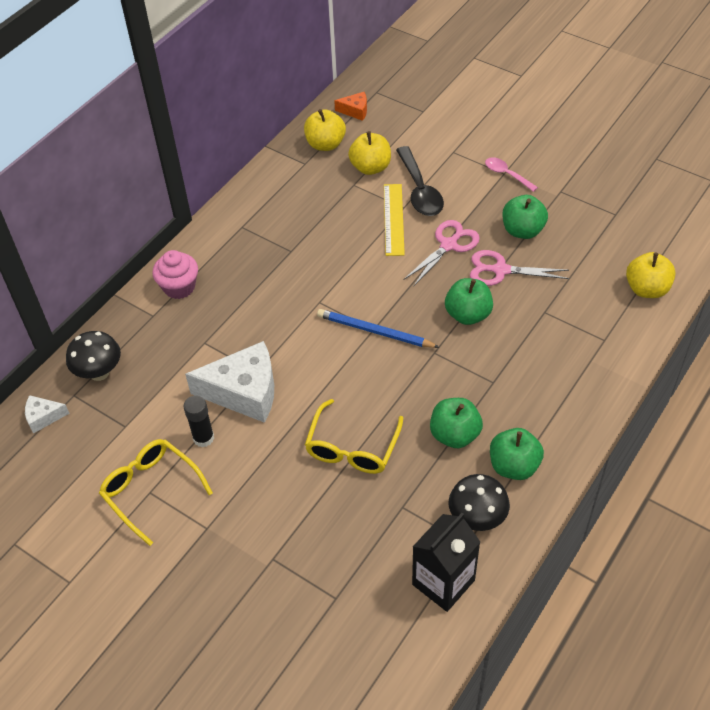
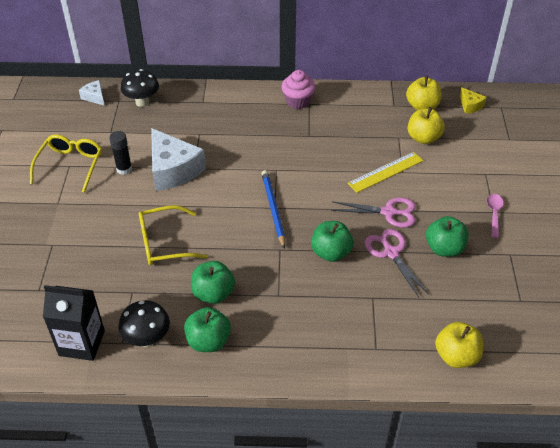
camera: 55 degrees right, 5 degrees down
pink cupcake [152,250,198,299] -> pink cupcake moved to [281,70,316,109]
orange cheese [334,92,367,121] -> yellow cheese [460,87,487,114]
black spoon [396,146,444,216] -> none

